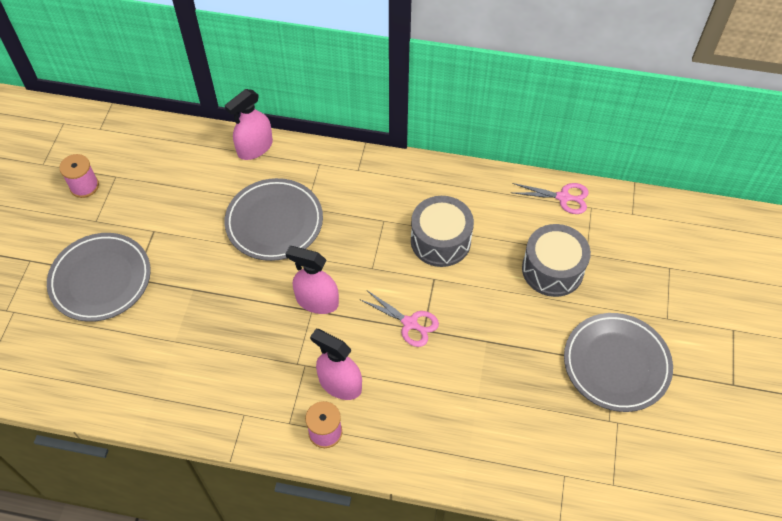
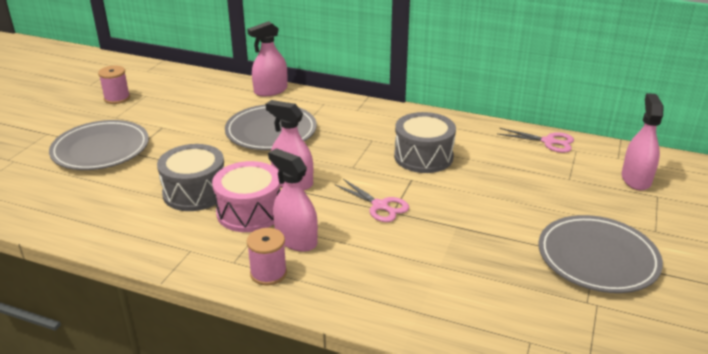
camera: 10 degrees right, 25 degrees down
grey drum [522,224,591,297] -> grey drum moved to [157,144,224,211]
none -> pink drum [212,161,281,232]
none -> pink spray bottle [622,93,664,190]

